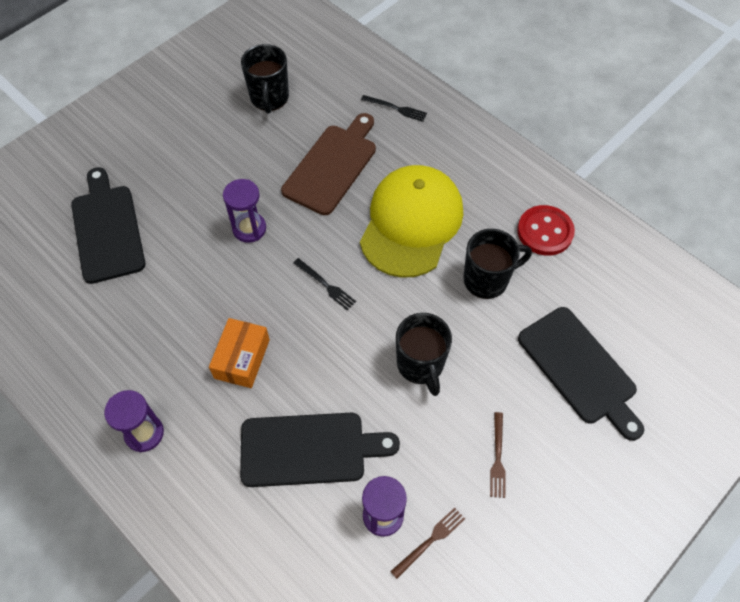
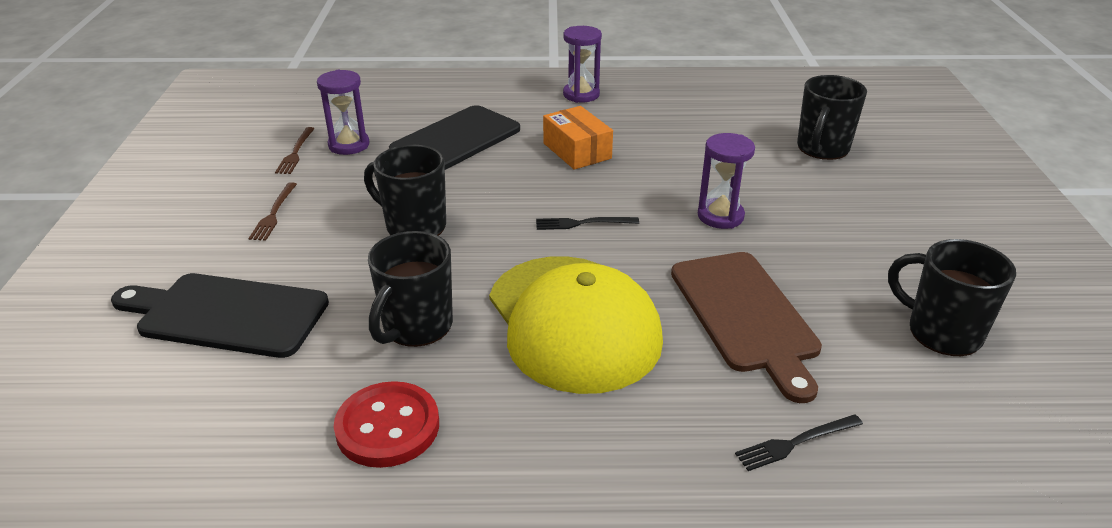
camera: 135 degrees right, 25 degrees down
black cutting board [71,167,145,284] -> black mug [797,75,867,160]
brown fork [490,412,506,498] -> brown fork turned 135 degrees counterclockwise [248,182,297,241]

